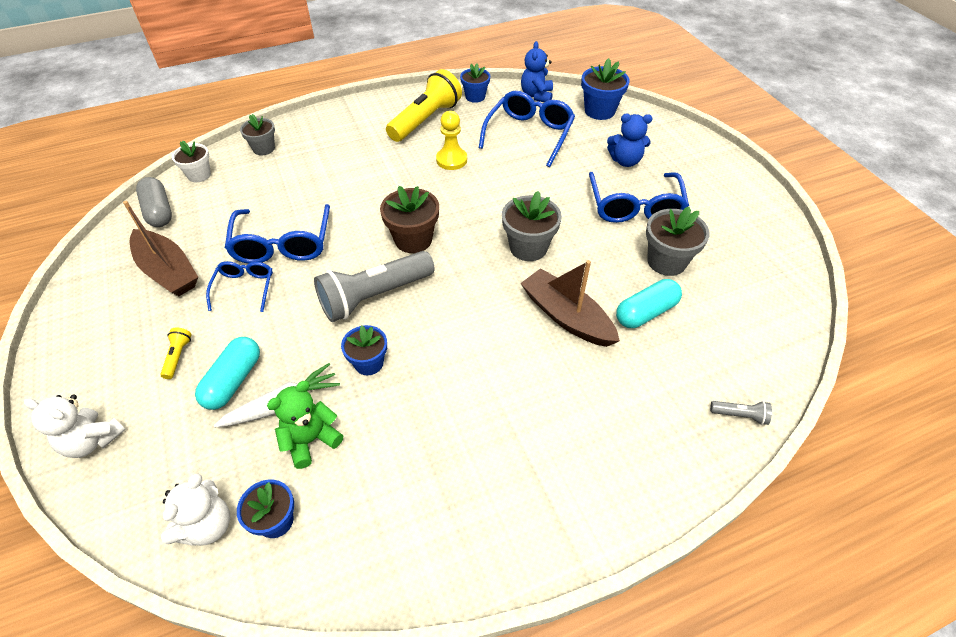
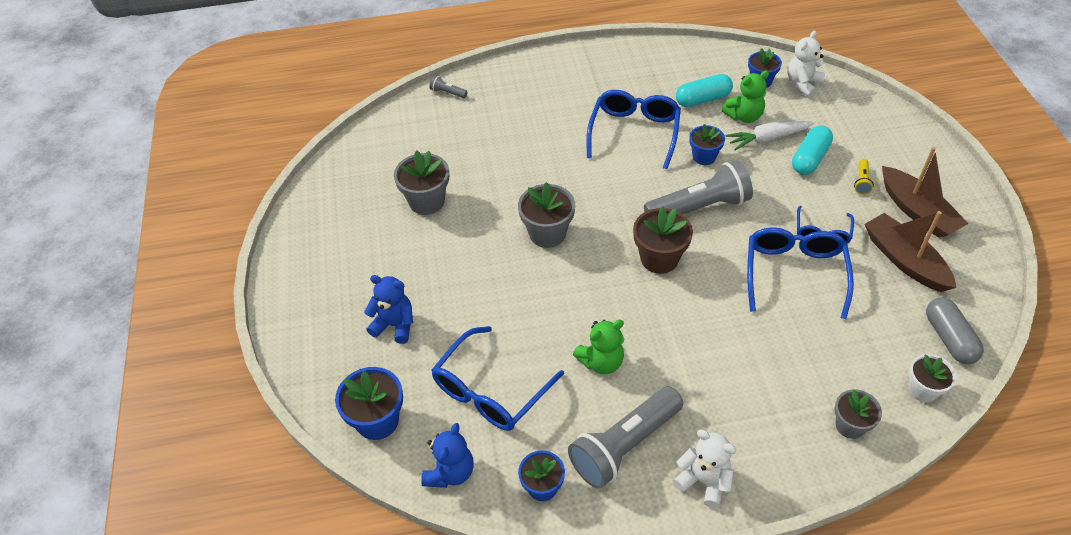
camera: 165 degrees left, 0 degrees up
white teddy bear [24,395,126,458] -> white teddy bear moved to [673,430,736,508]
yellow flashlight [386,69,462,142] -> grey flashlight [568,386,683,489]
yellow pawn [436,111,467,170] -> green teddy bear [573,320,624,374]
brown boat [521,260,620,347] -> brown boat moved to [882,147,969,238]
blue glasses [589,172,689,223] -> blue glasses moved to [586,90,681,169]
turquoise capsule [616,279,682,328] -> turquoise capsule moved to [676,74,733,107]

